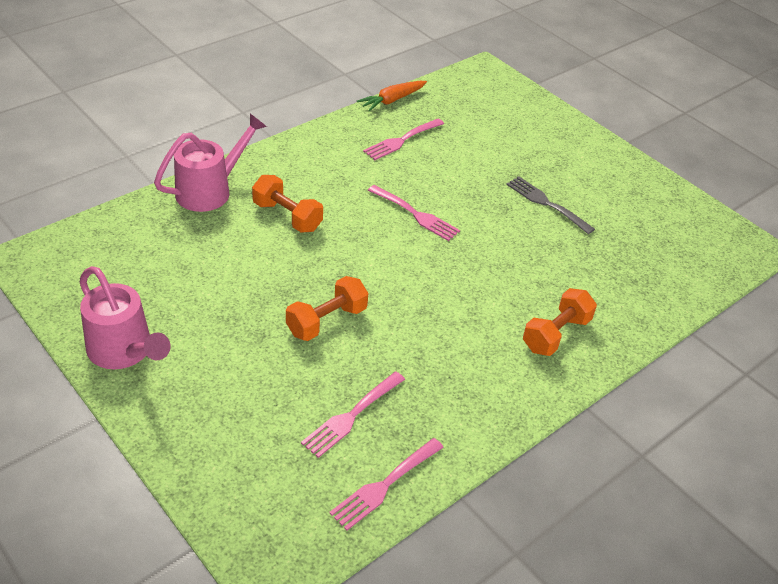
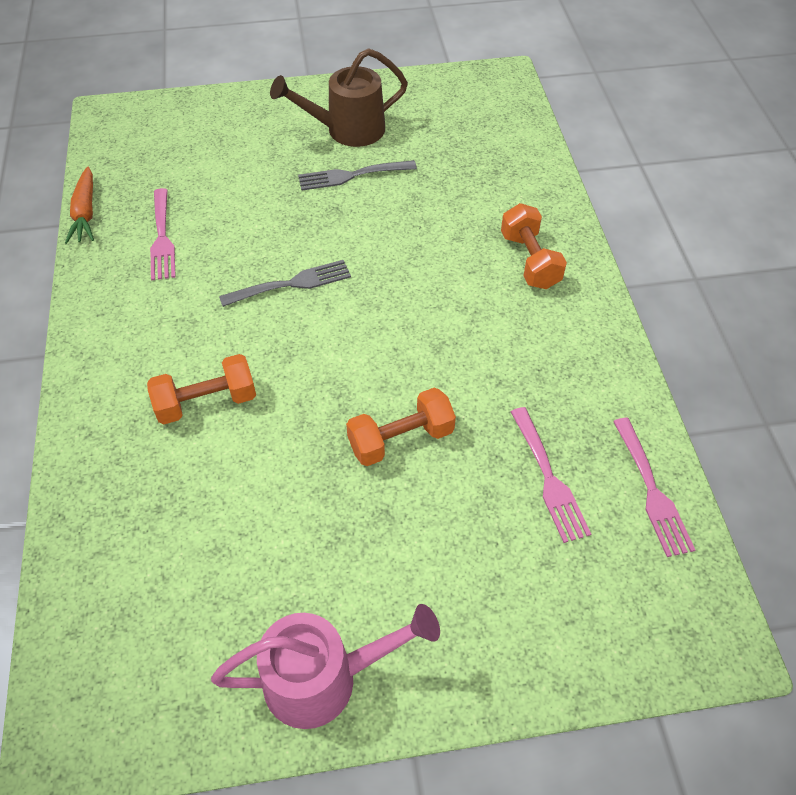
camera: 55 degrees left, 10 degrees up
pink watering can [154,113,267,212] -> none
orange dumbbell [286,276,368,341] -> orange dumbbell turned 75 degrees clockwise [346,388,456,466]
pink fork [368,185,460,241] -> grey fork [219,260,351,307]
none -> brown watering can [270,48,408,147]

